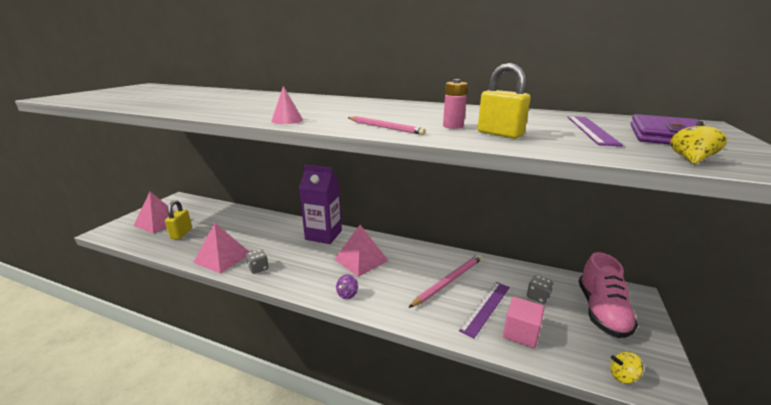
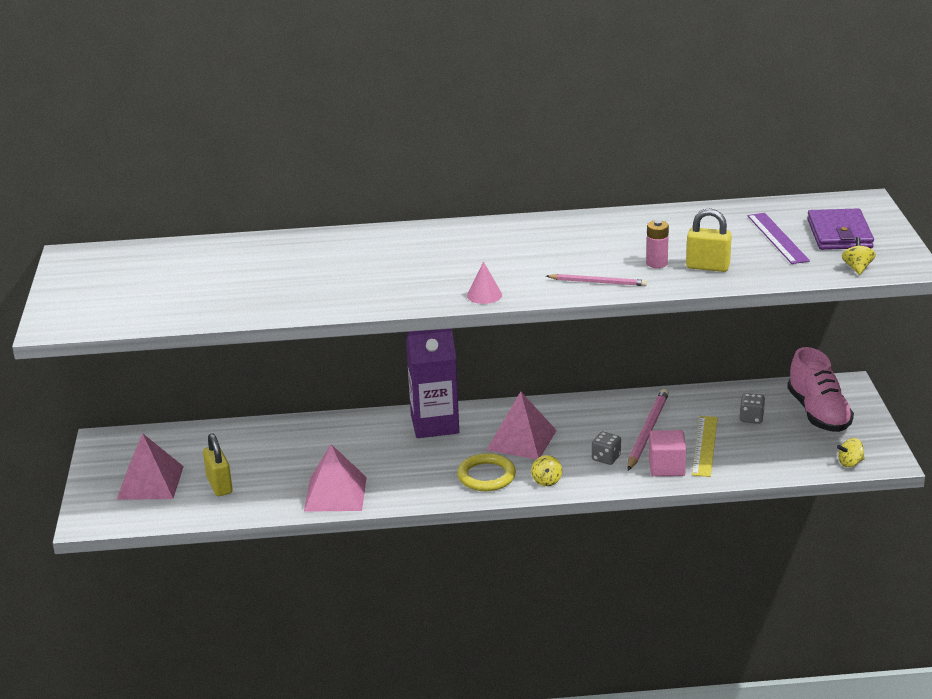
camera: 25 degrees left, 5 degrees up
grey dice [246,249,268,274] -> grey dice moved to [592,432,621,465]
purple spinning top [336,274,358,299] -> yellow spinning top [531,455,562,486]
purple ruler [459,282,510,338] -> yellow ruler [692,416,718,477]
pink cube [503,297,544,348] -> pink cube moved to [649,430,686,476]
none -> yellow ring [457,453,516,491]

